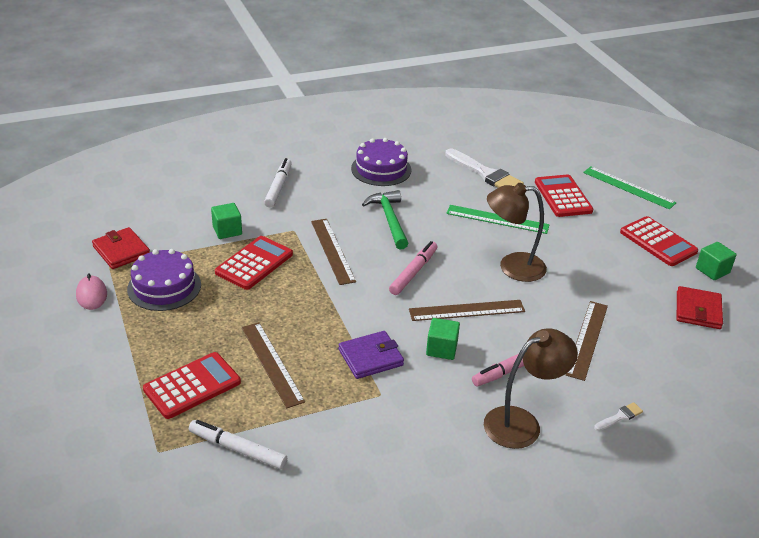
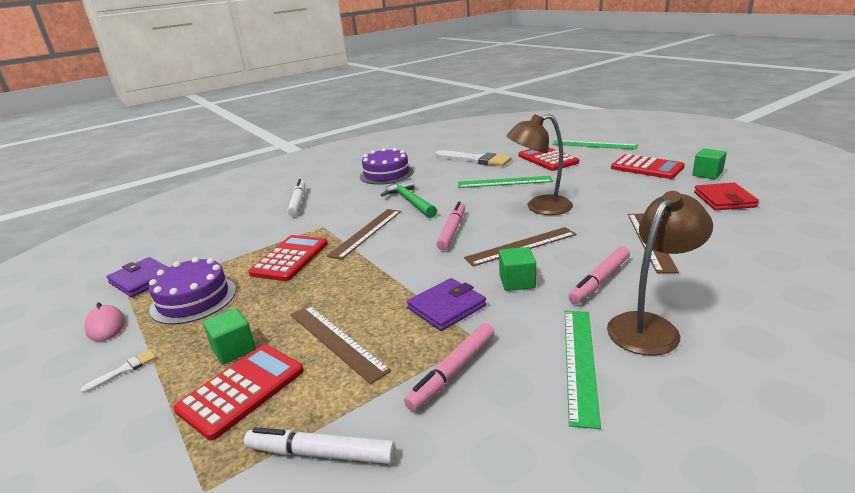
camera: 10 degrees left, 10 degrees down
red wallet [92,227,150,269] -> purple wallet [106,257,169,297]
green cube [211,203,242,239] -> green cube moved to [203,308,256,365]
brown ruler [311,219,356,285] -> brown ruler turned 60 degrees clockwise [327,209,401,260]
white brush [594,402,643,431] -> white brush moved to [80,350,156,393]
none -> pink marker [404,323,495,411]
none -> green ruler [565,311,601,429]

